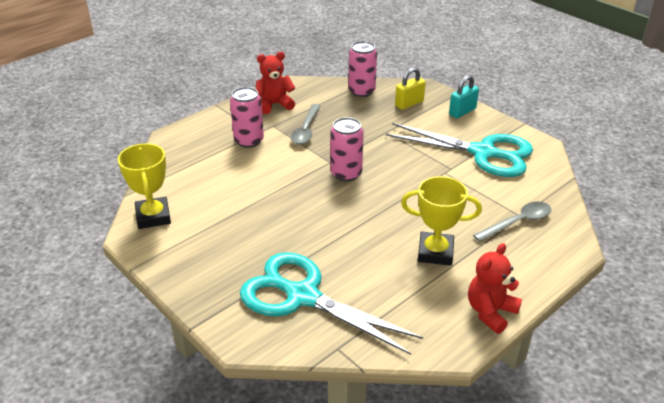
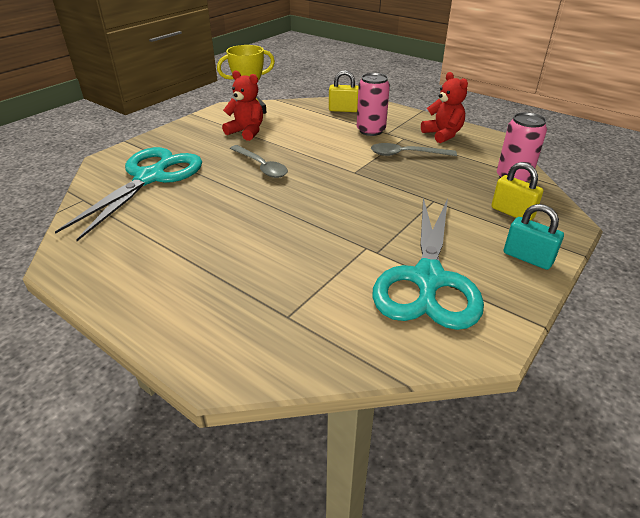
camera: 80 degrees right, 0 degrees up
pink can [330,117,364,181] -> none
yellow trophy [401,176,482,266] -> none
red teddy bear [468,243,522,334] -> red teddy bear moved to [222,71,263,141]
grey spoon [473,202,551,242] -> grey spoon moved to [230,145,288,178]
none -> yellow padlock [329,70,358,112]

